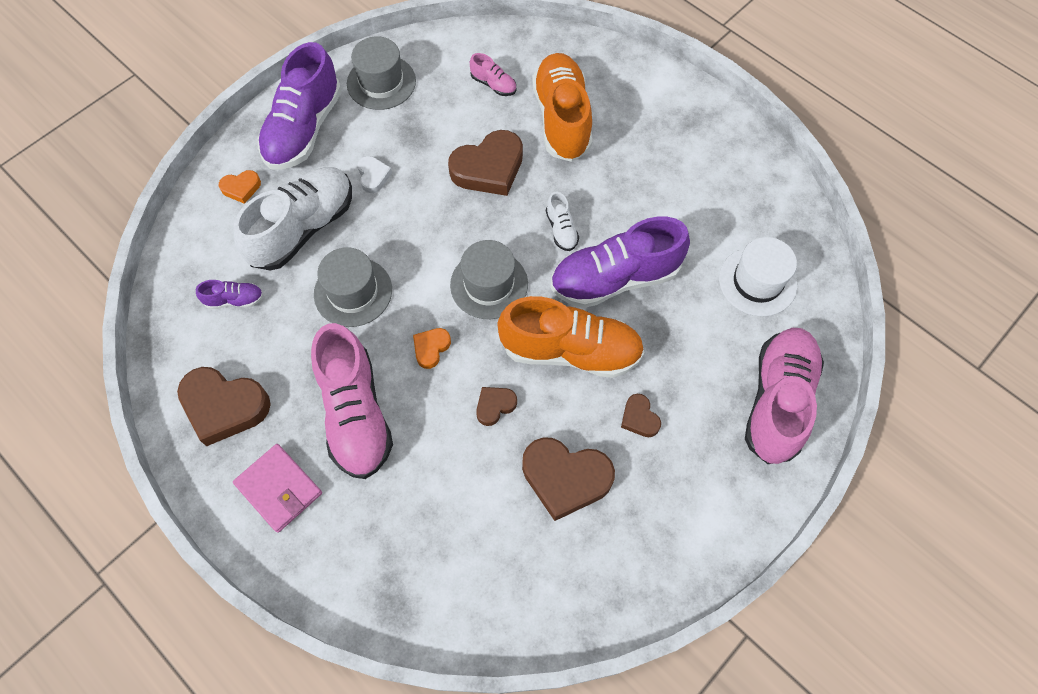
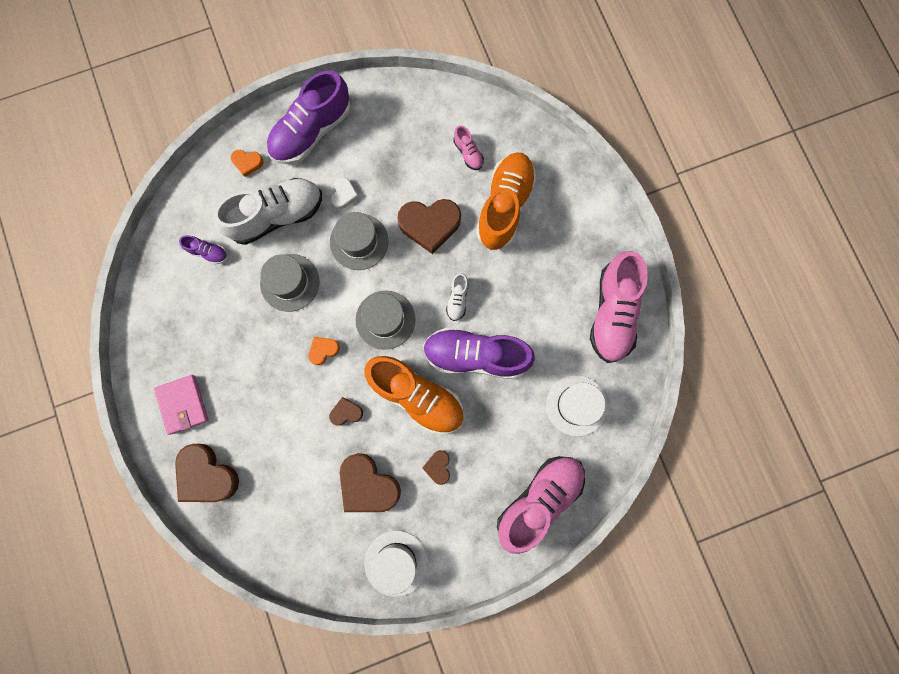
camera: 25 degrees right, 15 degrees up
brown heart [177,367,271,446] -> brown heart moved to [175,444,239,502]
pink shoe [311,323,393,479] -> pink shoe moved to [590,251,648,363]
grey hat [347,36,416,110] -> grey hat moved to [330,212,389,270]
none -> white hat [364,530,428,597]

